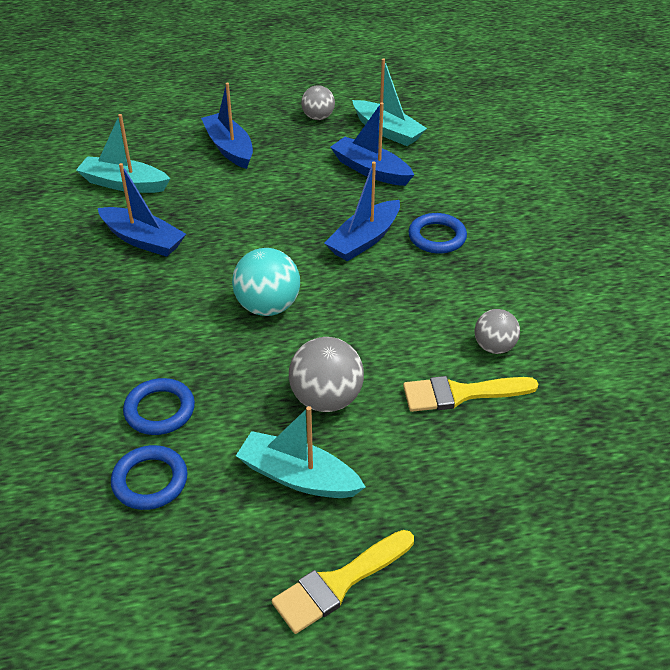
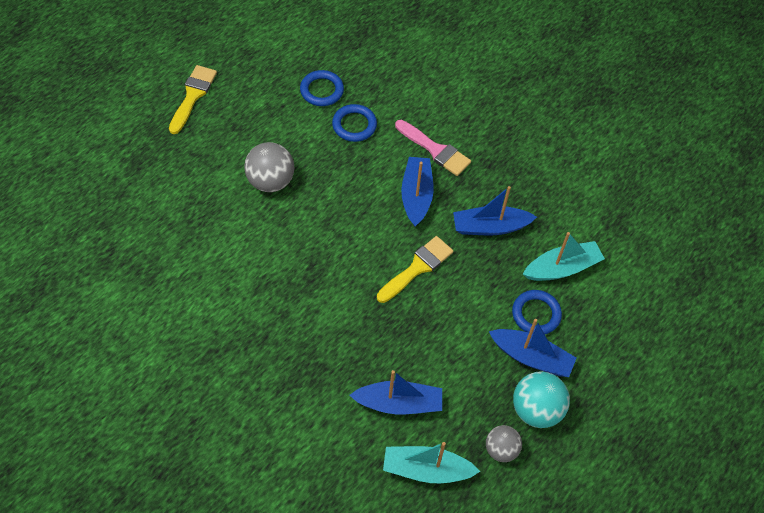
camera: 140 degrees right, 15 degrees up
turquoise ball [232,248,300,316] -> turquoise ball moved to [513,371,570,428]
turquoise boat [236,406,366,498] -> none
blue boat [324,161,400,261] -> blue boat moved to [401,157,433,227]
yellow brush [403,376,538,412] -> yellow brush moved to [377,236,453,303]
blue ring [408,213,467,254] -> blue ring moved to [512,290,562,334]
grey ball [474,309,520,354] -> none
none -> pink brush [395,120,471,176]

